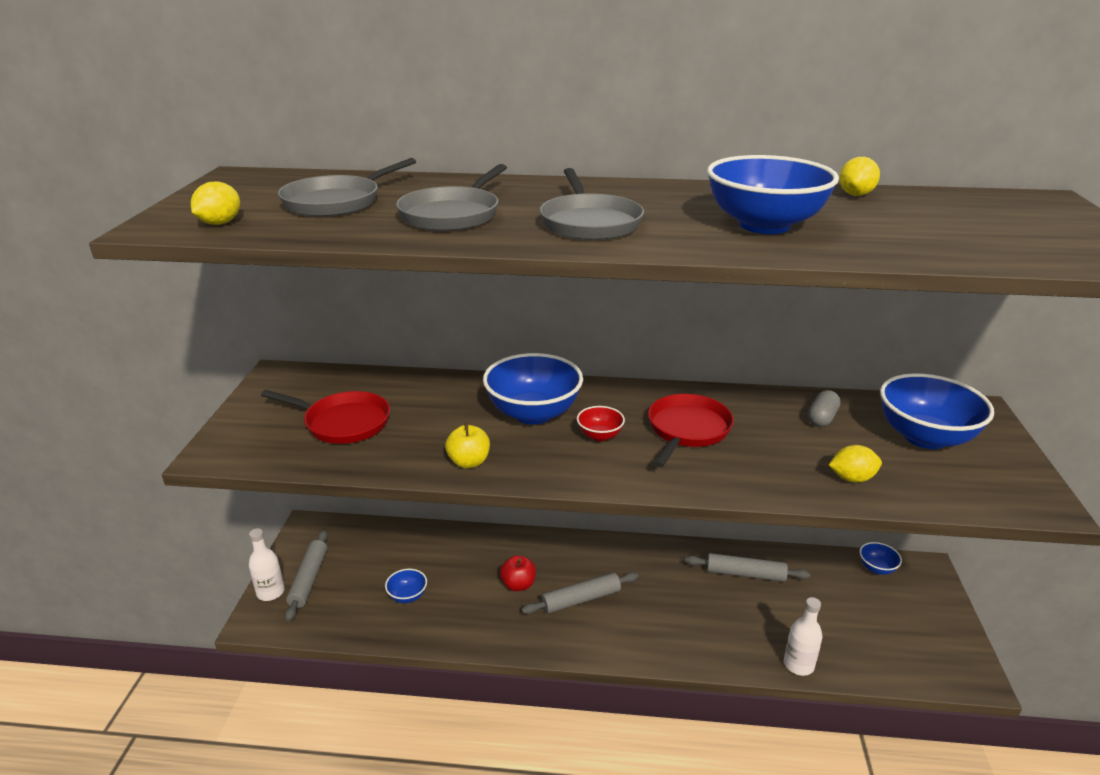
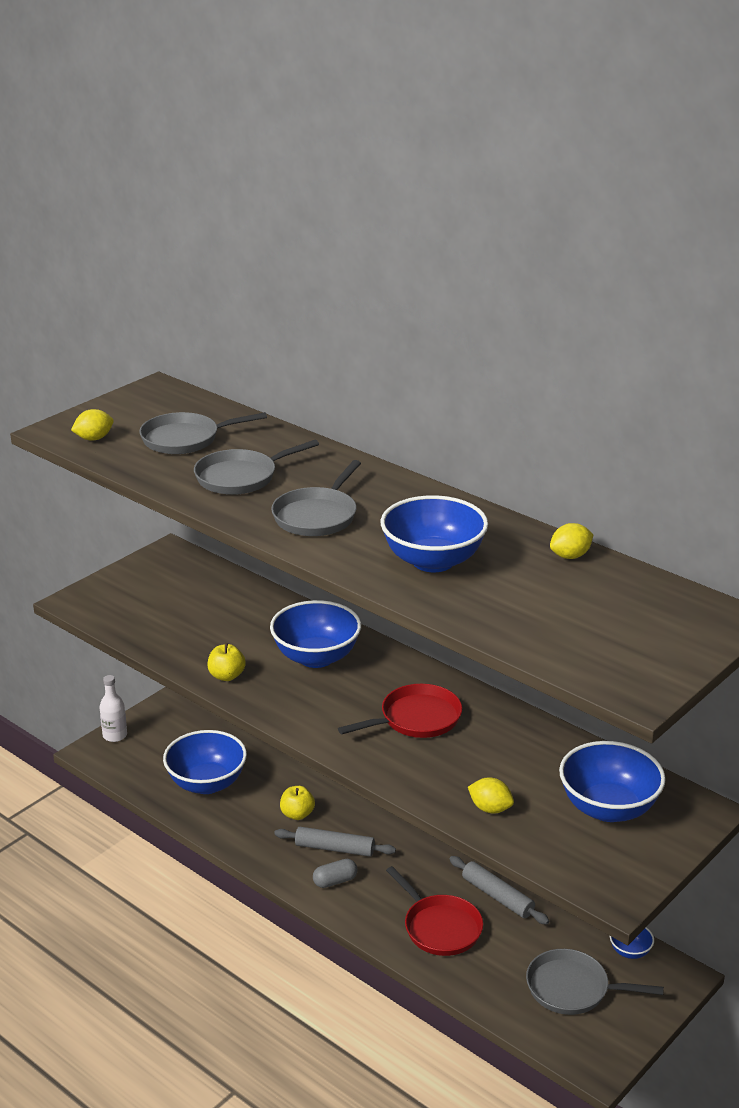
camera: 35 degrees right, 0 degrees up
red pan [261,390,390,444] -> red pan moved to [386,866,483,956]
grey rolling pin [285,530,328,622] -> none
blue bowl [385,569,427,603] -> blue bowl [163,730,247,794], size x2.15
red apple [500,555,536,591] -> yellow apple [280,786,315,820]
red bowl [577,406,625,441] -> none
white bottle [784,597,822,676] -> none
grey capsule [808,390,841,427] -> grey capsule moved to [313,859,357,888]
none -> grey pan [526,949,664,1015]

